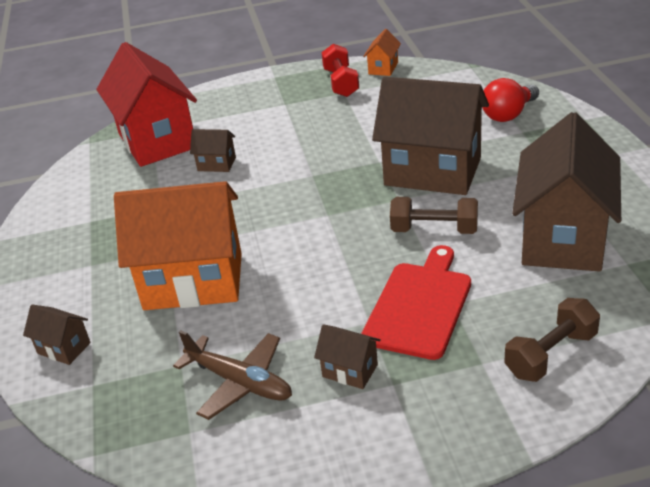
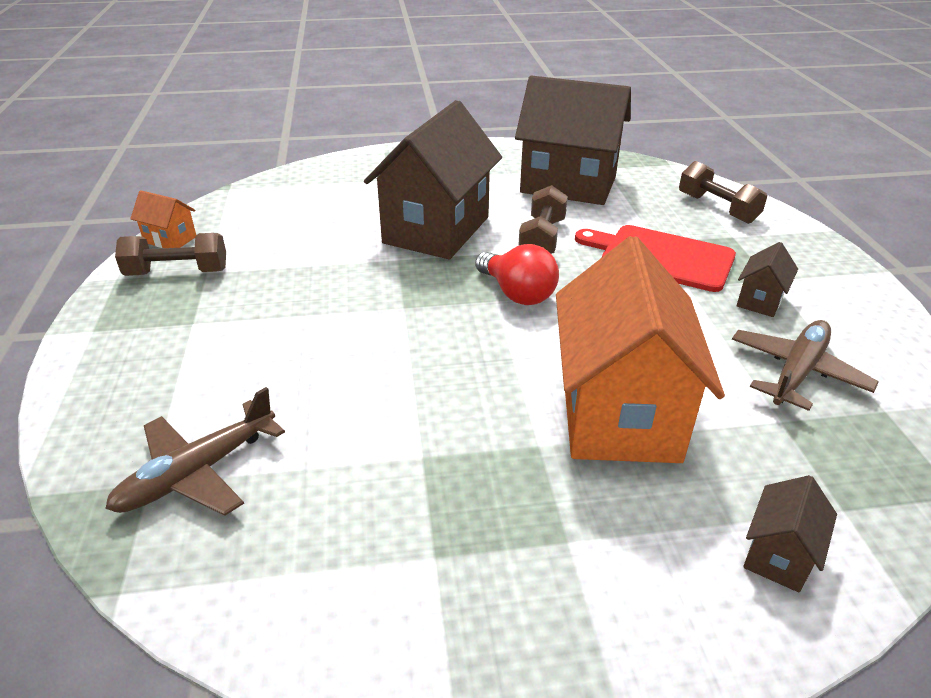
camera: 90 degrees left, 0 degrees up
red house [96,42,197,167] -> brown plane [105,387,285,516]
brown house [190,129,236,172] -> none
red dumbbell [321,44,359,97] -> brown dumbbell [115,233,226,276]
red light bulb [482,78,539,122] -> red light bulb moved to [475,244,559,305]

